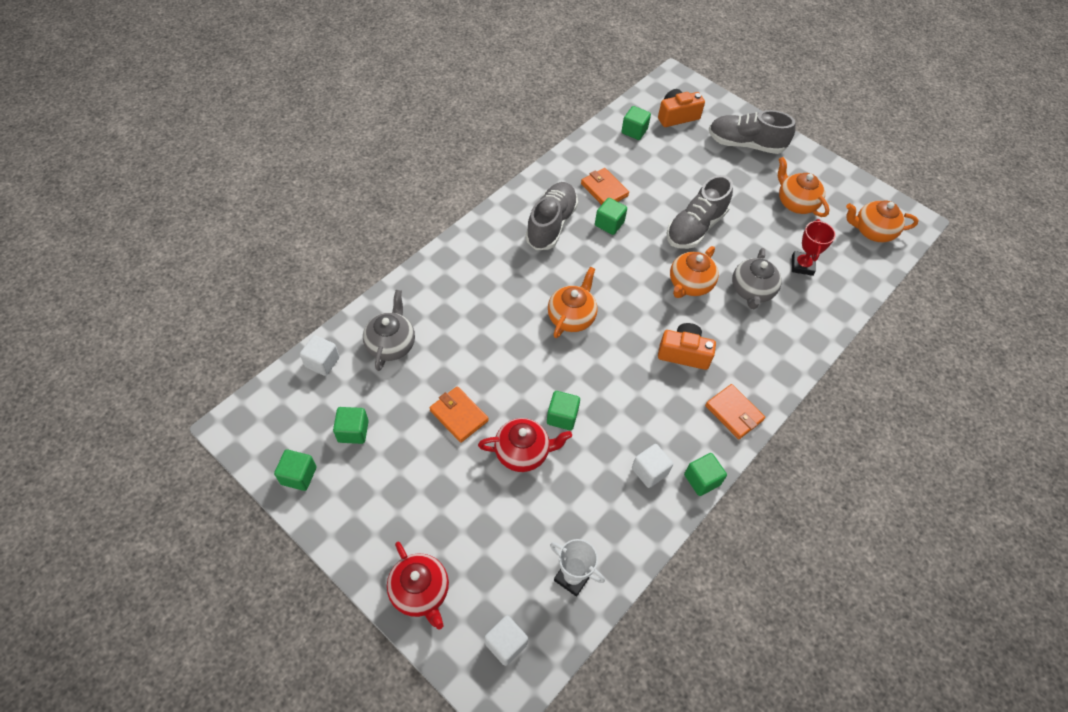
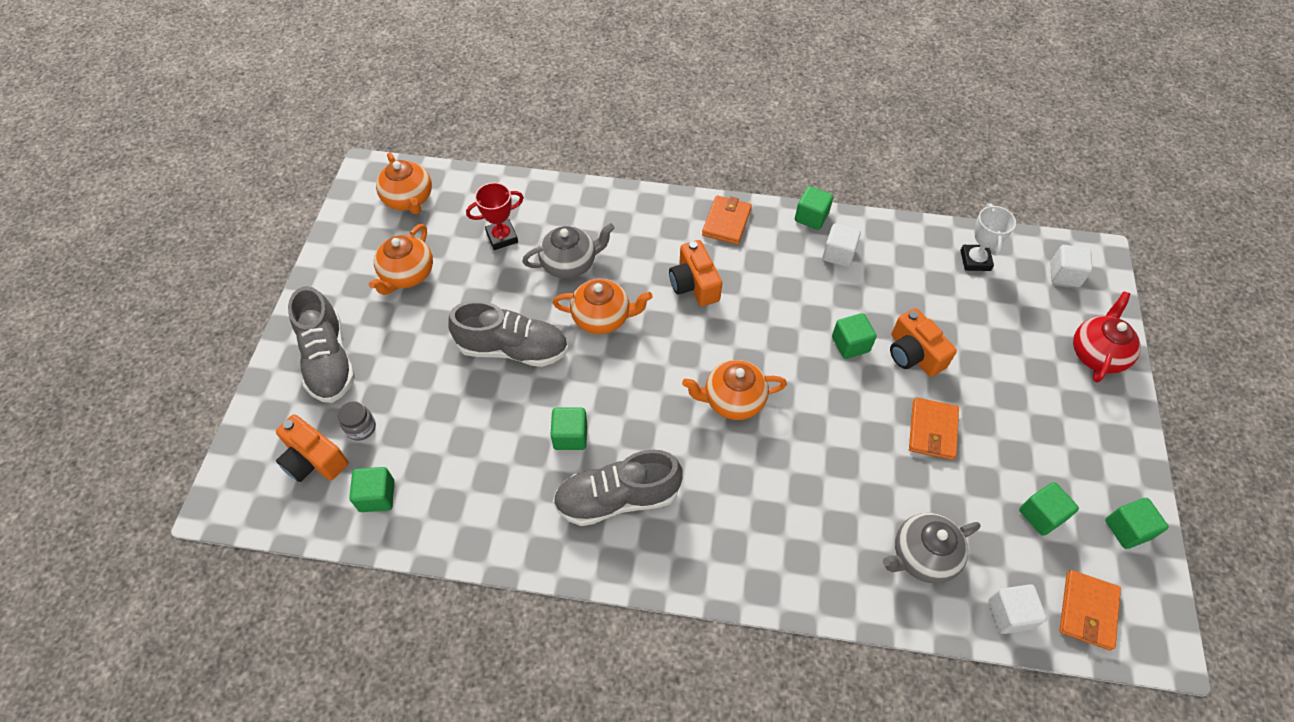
camera: 120 degrees left, 0 degrees up
red teapot [478,418,572,472] -> orange camera [890,308,957,377]
orange wallet [581,168,629,205] -> orange wallet moved to [1060,570,1121,650]
none -> grey jar [338,401,376,441]

